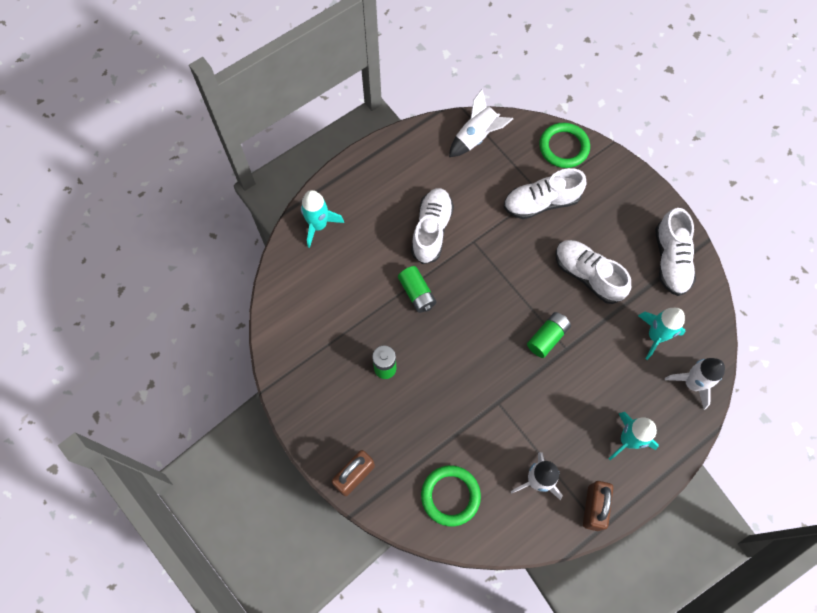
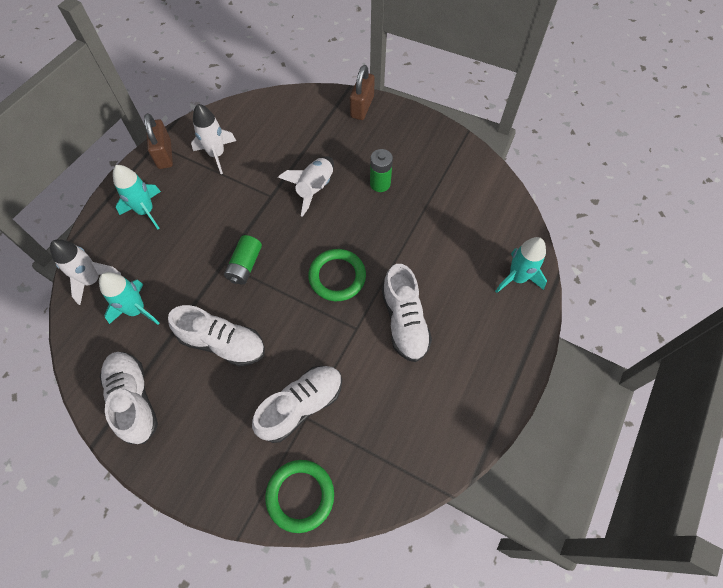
camera: 155 degrees right, 5 degrees down
green battery [398,266,436,313] -> none
green ring [421,465,481,526] -> green ring moved to [308,249,366,301]
white rocket [449,89,513,157] -> white rocket moved to [278,156,334,217]

